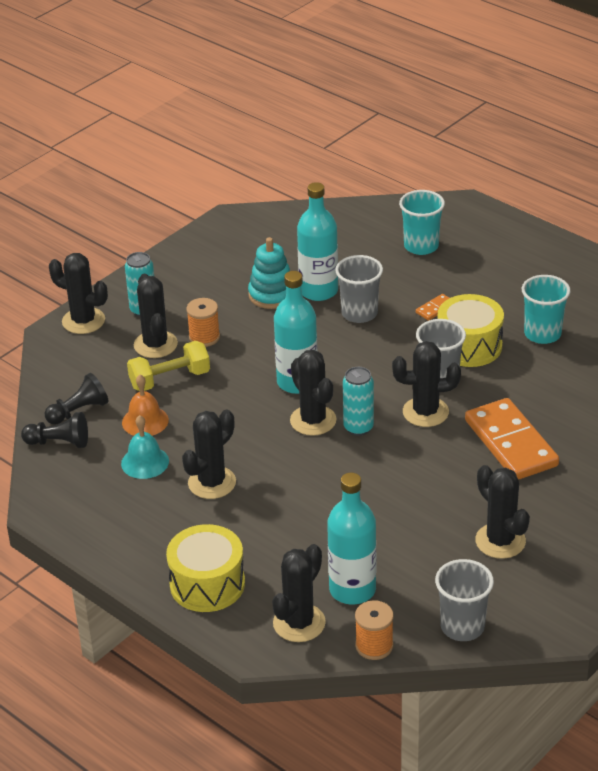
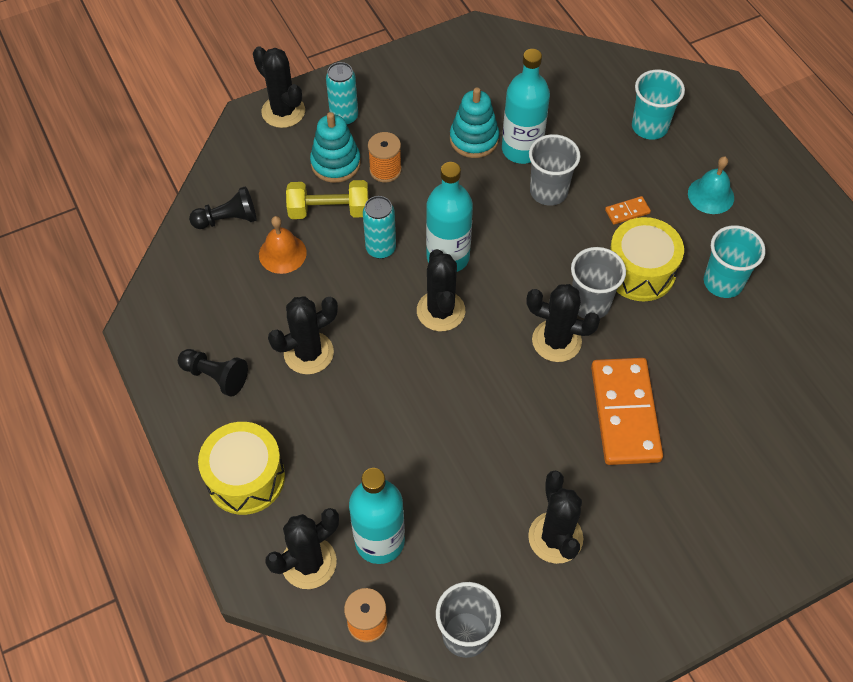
camera: 20 degrees right, 20 degrees up
black pawn [21,412,88,448] -> black pawn moved to [178,349,248,397]
turquoise bell [121,415,169,479] -> turquoise bell moved to [688,156,734,214]
black cactus [134,274,178,358] -> turquoise stacking toy [310,112,361,183]
turquoise can [343,367,374,436] -> turquoise can moved to [363,196,396,259]

